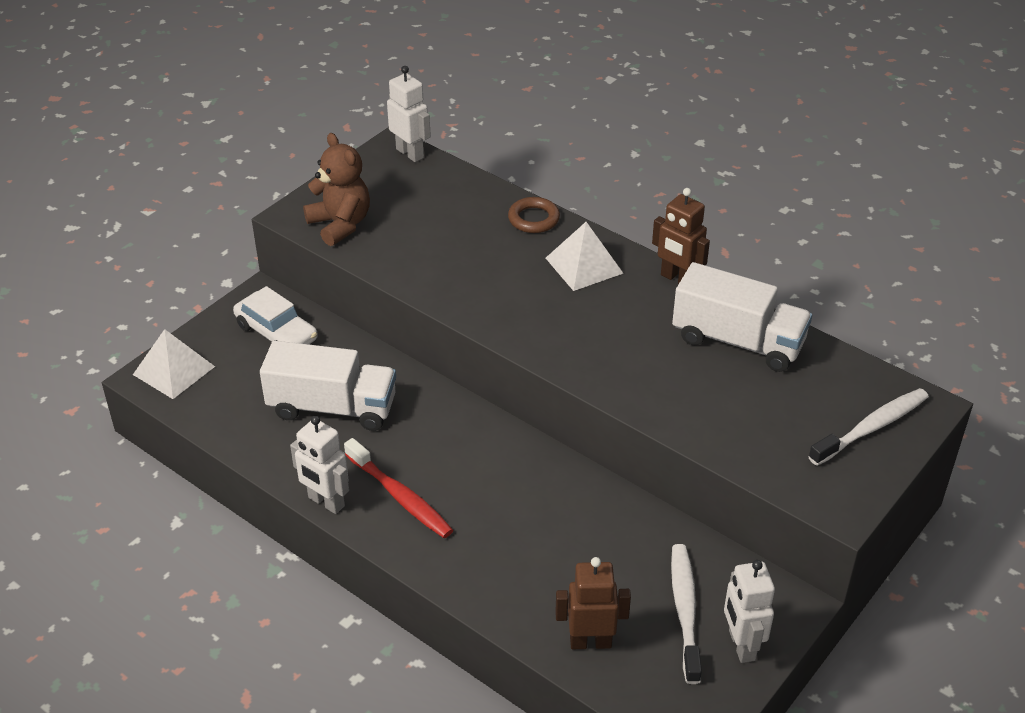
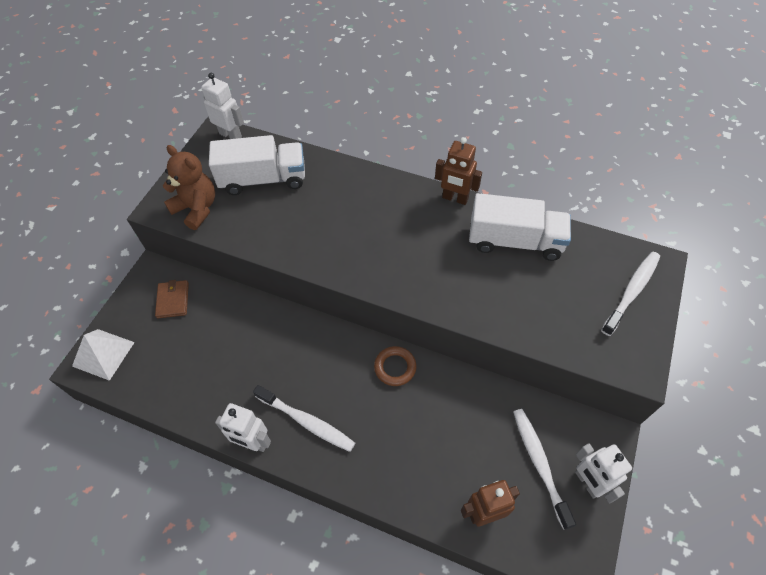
camera: 15 degrees left, 15 degrees up
white car [233,286,318,344] -> brown wallet [155,280,189,318]
white truck [260,341,396,431] -> white truck moved to [209,135,305,195]
red toothbrush [344,438,453,538] -> white toothbrush [253,385,355,452]
brown ring [508,197,560,233] -> brown ring moved to [374,346,416,386]
white pyramid [546,222,623,291] -> none

